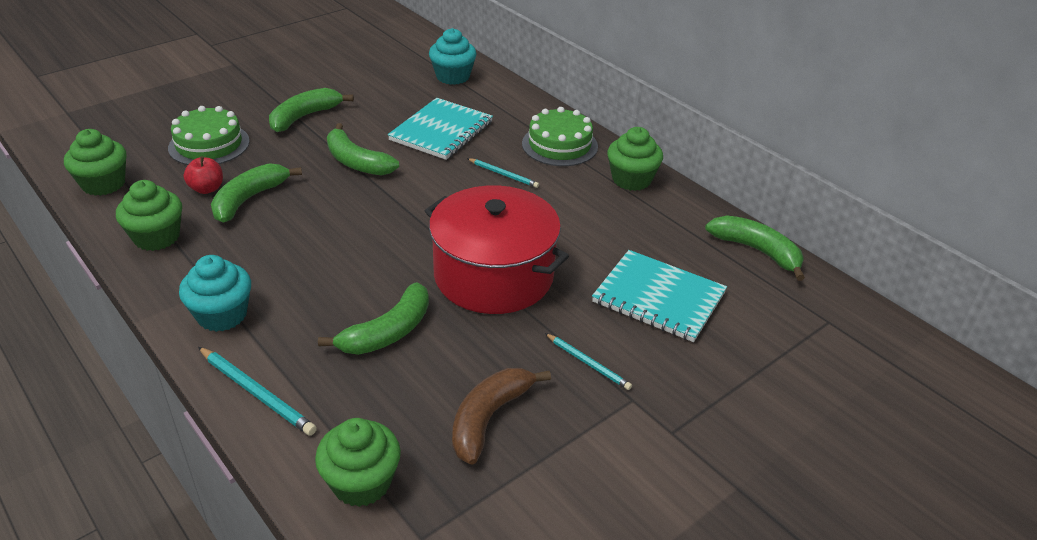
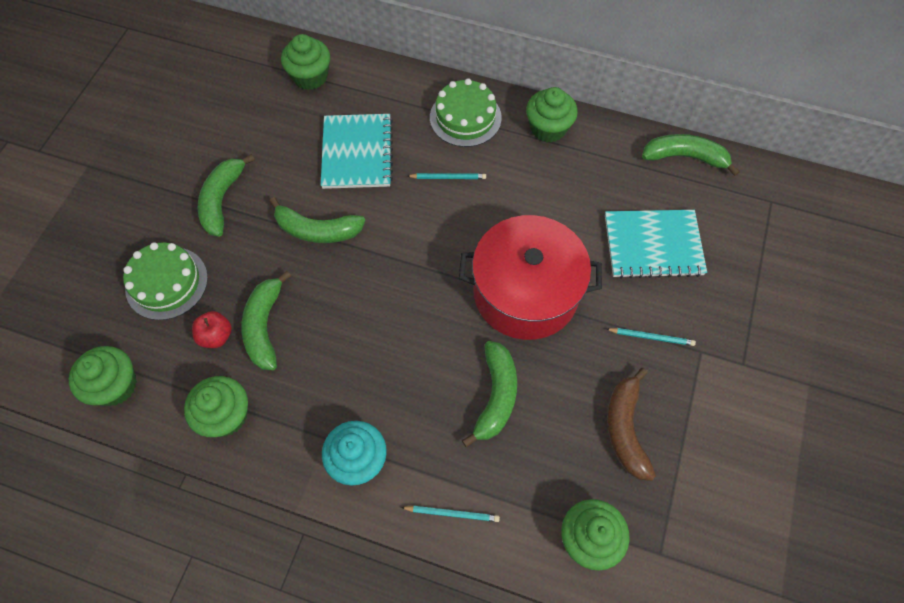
camera: 30 degrees left, 25 degrees up
turquoise pencil [198,347,317,436] -> turquoise pencil [401,506,500,522], size x0.65
turquoise cupcake [429,28,477,85] -> green cupcake [281,34,330,90]

